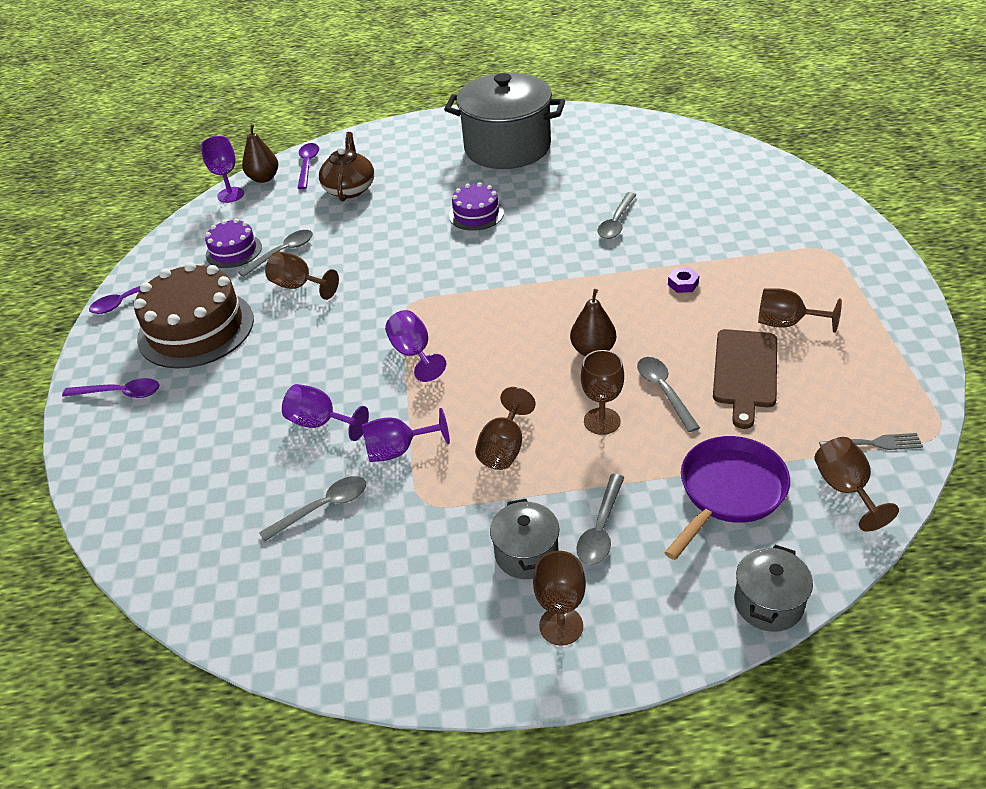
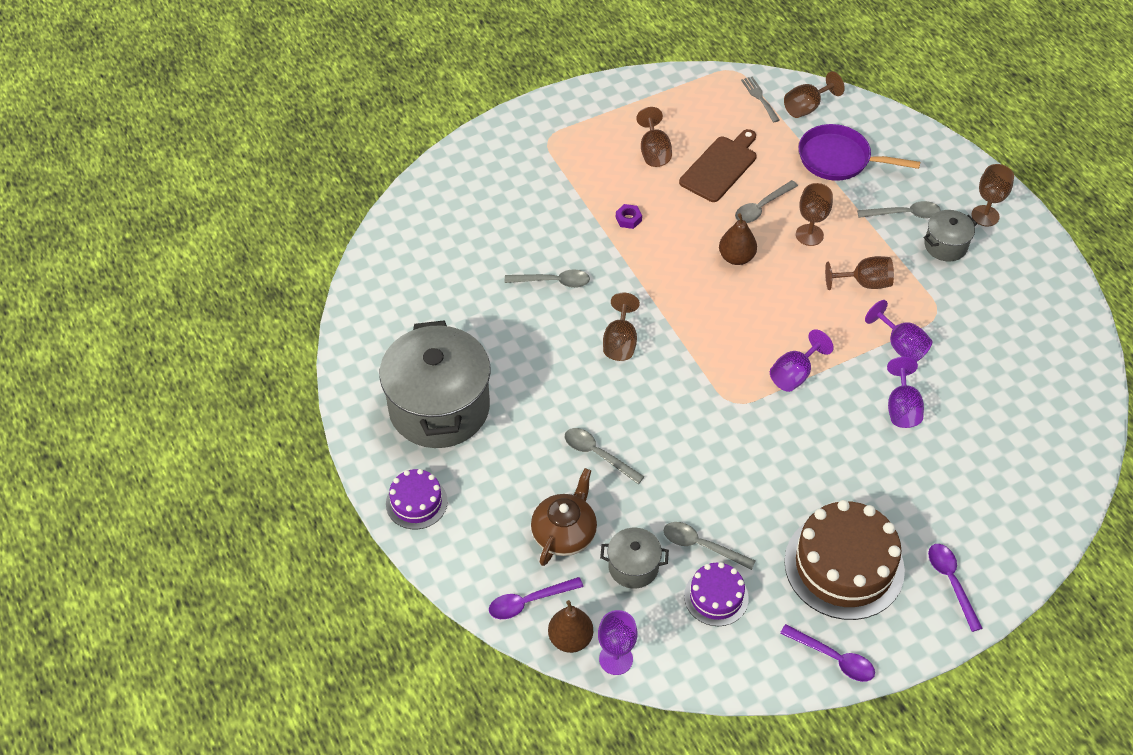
camera: 115 degrees left, 10 degrees up
grey spoon [259,476,366,542] -> grey spoon moved to [565,428,645,484]
brown goblet [265,251,339,300] -> brown goblet moved to [603,293,640,361]
brown teapot [319,132,374,202] -> brown teapot turned 135 degrees clockwise [531,468,597,566]
purple cake [449,182,504,231] -> purple cake moved to [386,469,448,529]
brown cutting board [713,329,777,429] -> brown cutting board turned 45 degrees counterclockwise [679,129,757,202]
grey pot [734,545,813,632] -> grey pot moved to [600,528,669,589]

